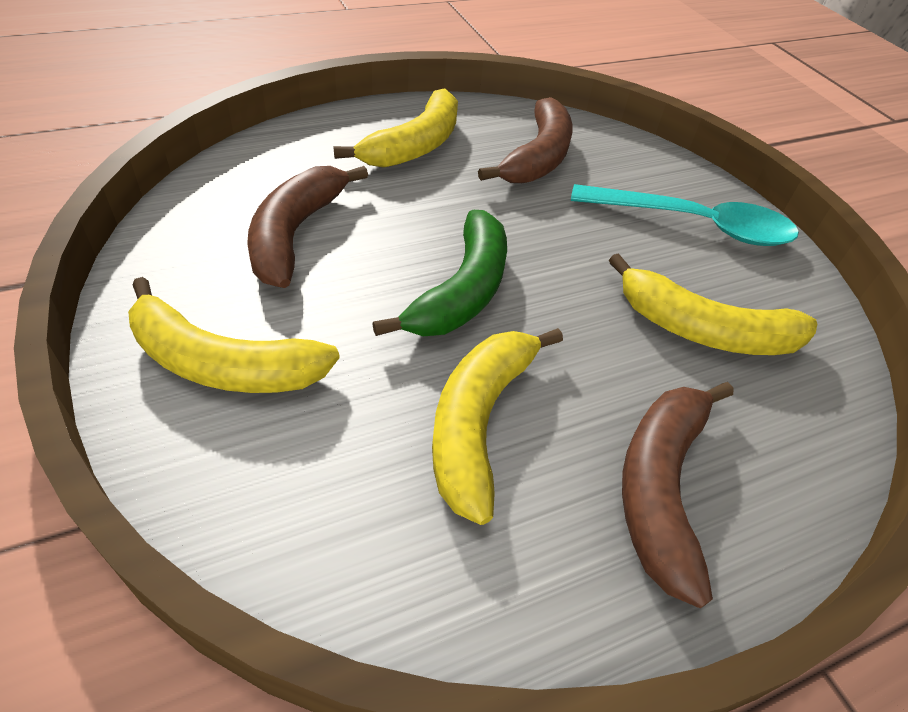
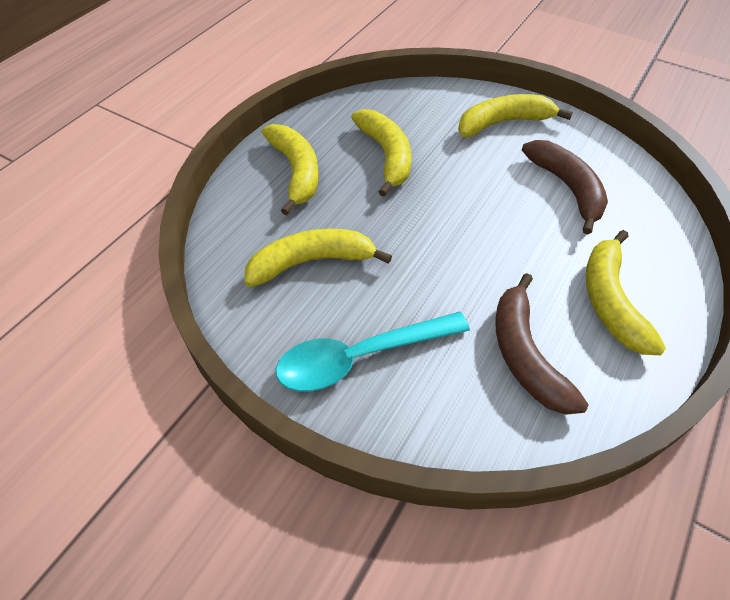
camera: 150 degrees right, 5 degrees up
green banana [372,210,507,336] -> none
brown banana [622,382,733,608] -> yellow banana [262,124,319,215]

